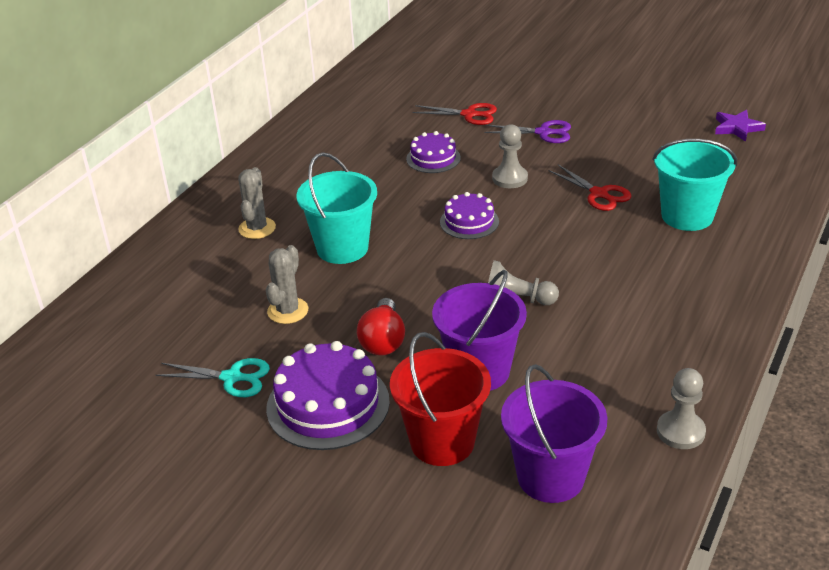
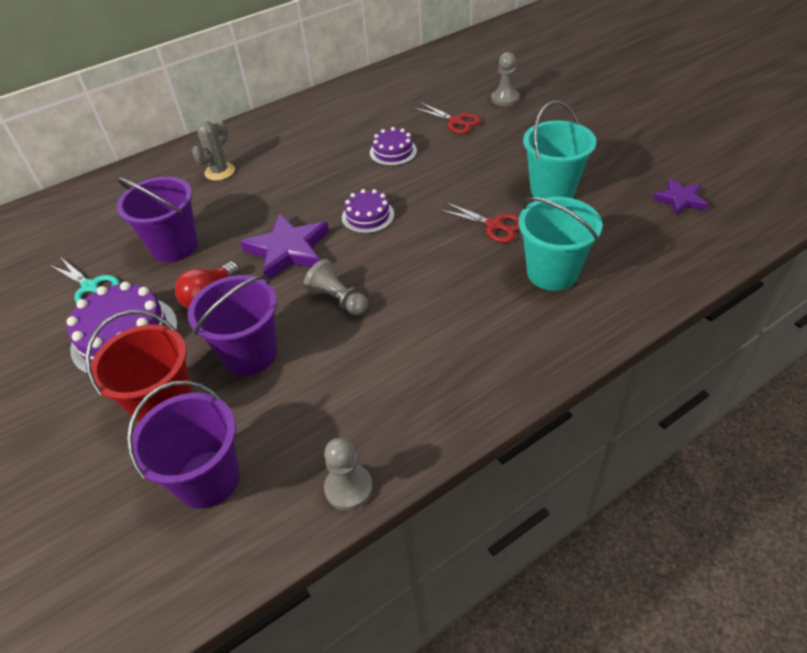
camera: 30 degrees right, 10 degrees up
grey cactus [266,245,308,324] -> purple bucket [116,177,198,262]
turquoise bucket [296,152,377,264] -> turquoise bucket moved to [523,101,596,198]
purple scissors [484,120,571,143] -> none
grey pawn [492,124,528,188] -> grey pawn moved to [491,52,520,106]
red scissors [548,165,631,211] -> red scissors turned 45 degrees counterclockwise [439,202,520,243]
none -> purple star [240,213,329,279]

